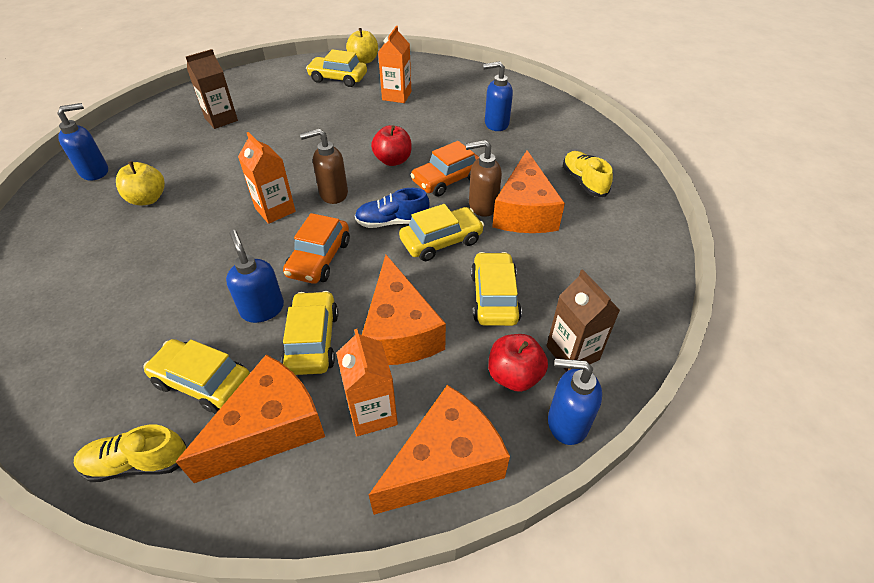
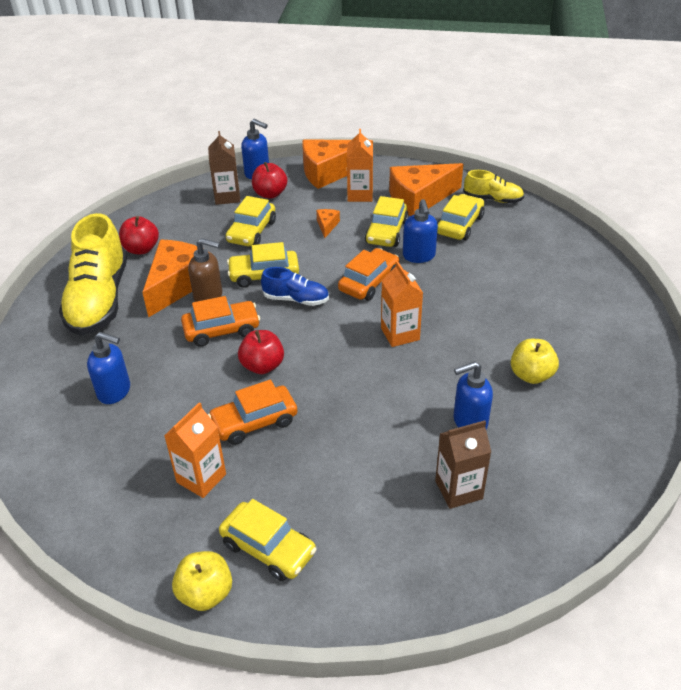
camera: 160 degrees left, 5 degrees down
blue soap dispenser [57,103,108,180] -> blue soap dispenser moved to [454,361,493,429]
yellow car [144,339,250,413] -> yellow car turned 105 degrees counterclockwise [437,194,485,241]
brown soap dispenser [300,129,348,204] -> none
orange cheese [362,255,446,365] -> orange cheese [316,209,340,238], size x0.43
yellow shoe [563,151,613,197] -> yellow shoe [59,213,127,335], size x1.97
none -> red apple [119,216,159,254]
none -> orange car [208,380,298,445]

